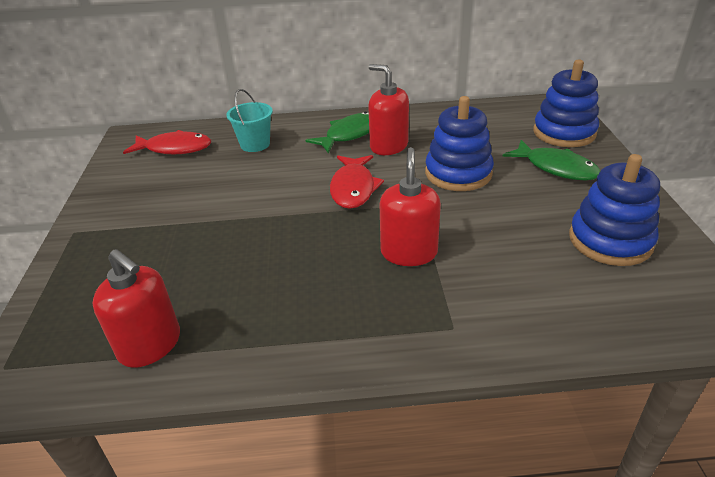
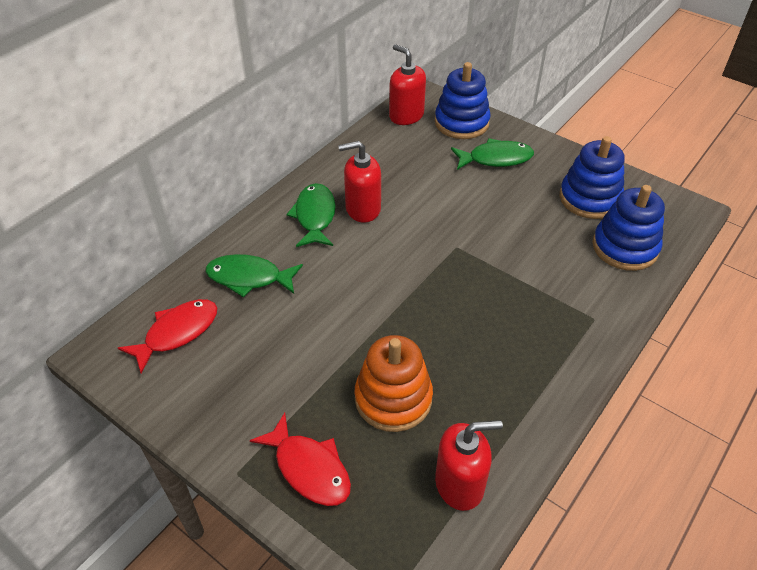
camera: 50 degrees left, 10 degrees up
turquoise bucket [226,89,273,152] -> green fish [205,254,303,298]
red fish [330,155,384,209] -> red fish moved to [250,413,351,506]
red soap dispenser [380,147,441,266] -> red soap dispenser moved to [389,44,426,125]
blue stacking toy [425,96,494,191] -> blue stacking toy moved to [592,185,665,271]
none -> orange stacking toy [355,335,433,432]

